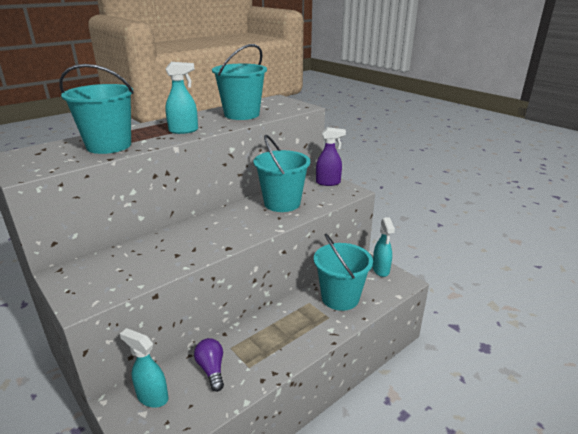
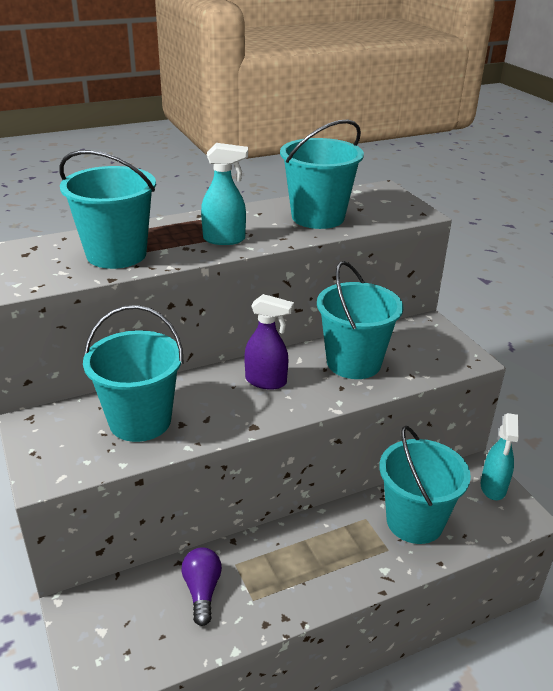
camera: 15 degrees right, 5 degrees up
turquoise spray bottle [120,328,168,408] -> none
purple spray bottle [316,127,346,186] -> purple spray bottle moved to [244,294,294,390]
none -> turquoise bucket [83,305,184,442]

